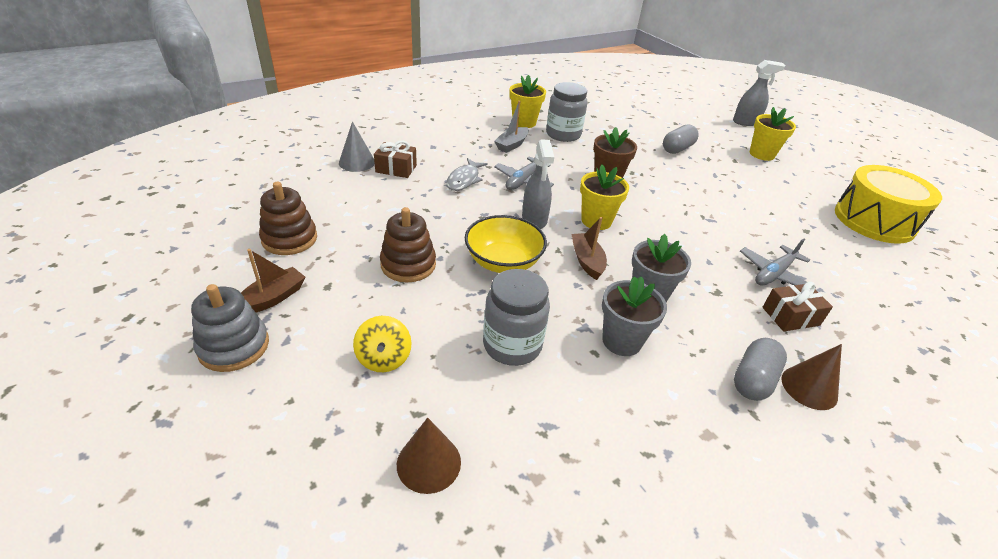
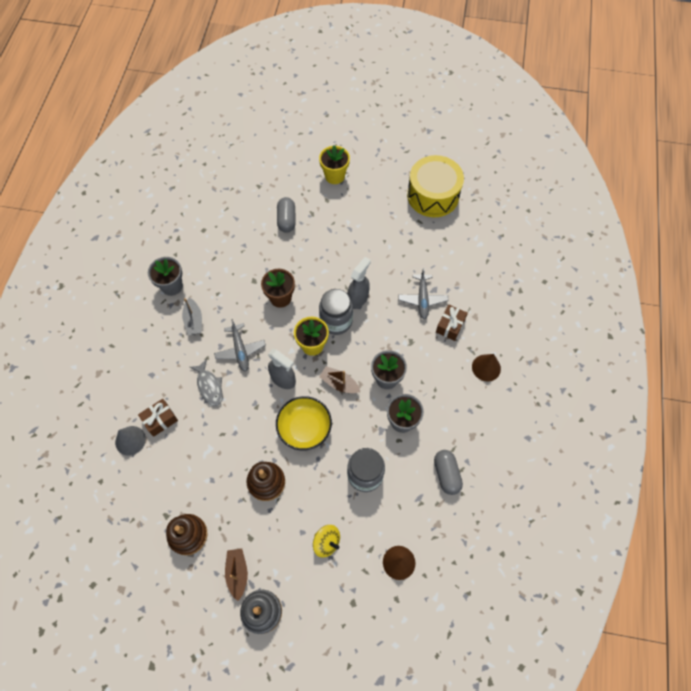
camera: 45 degrees left, 25 degrees up
yellow flower pot [509,75,546,128] -> grey flower pot [148,257,183,296]
grey jar [546,82,587,142] -> grey jar moved to [319,289,353,335]
grey spray bottle [733,60,785,126] -> grey spray bottle moved to [347,257,371,309]
grey capsule [734,338,787,401] -> grey capsule moved to [434,450,463,495]

